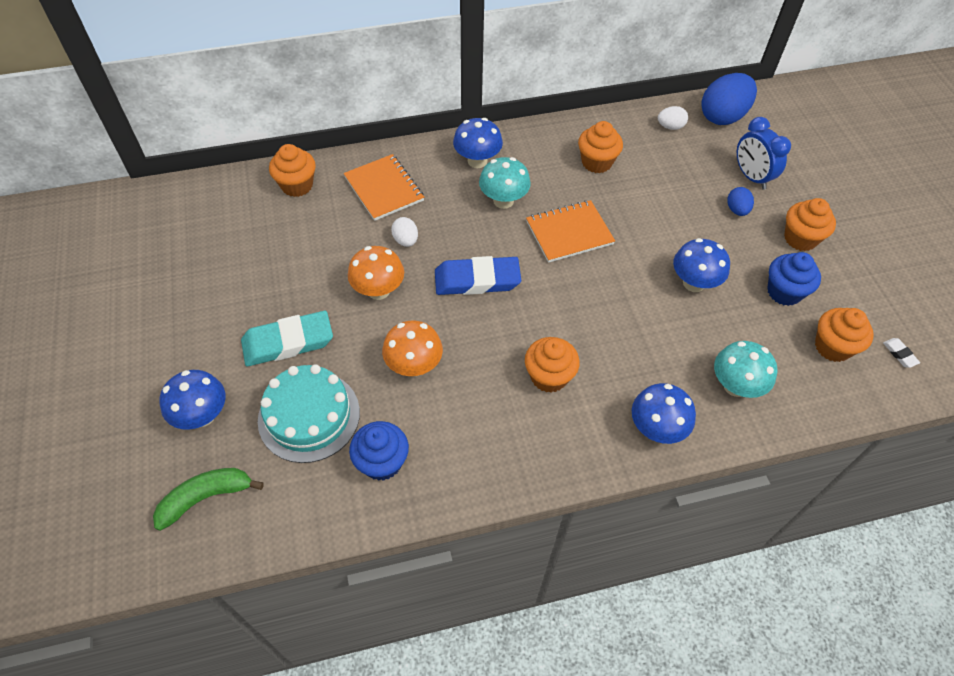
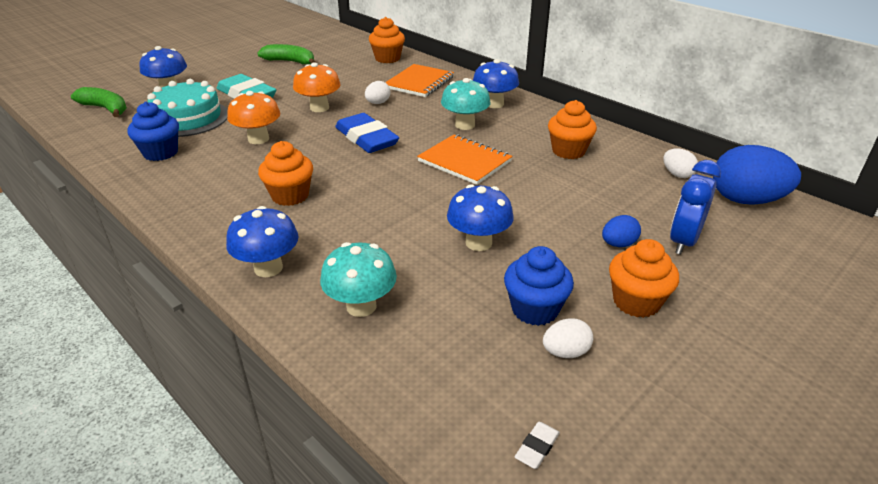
camera: 60 degrees right, 20 degrees down
orange cupcake [815,308,874,362] -> none
none -> green banana [257,44,315,64]
none -> white egg [543,318,593,358]

